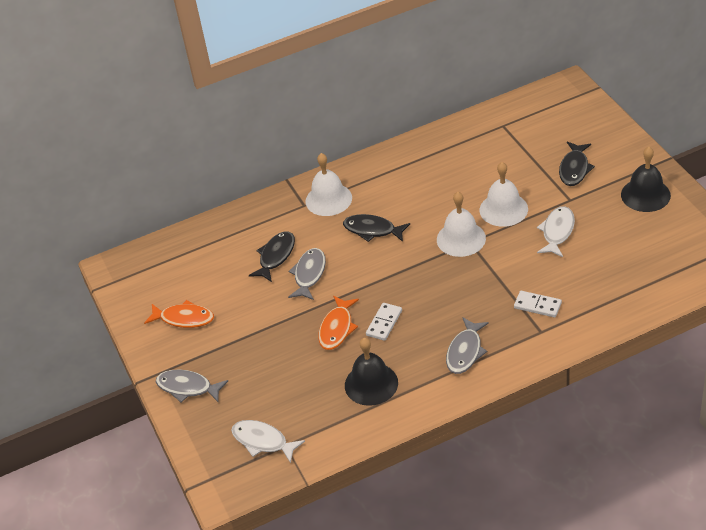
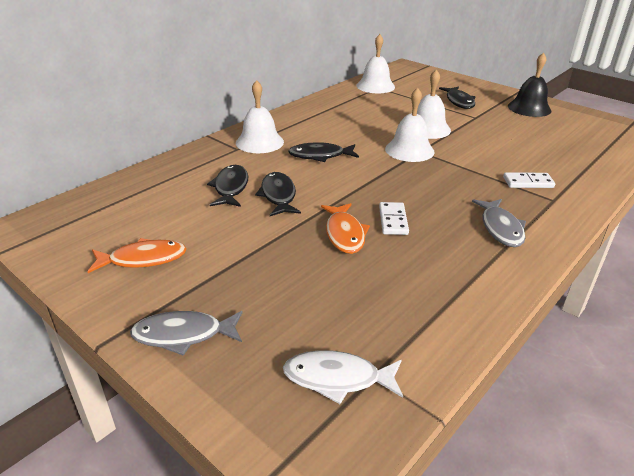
camera: 30 degrees left, 10 degrees down
grey fish [288,248,326,300] -> black fish [255,172,301,216]
black bell [345,338,398,406] -> none
white fish [537,206,575,257] -> none
none -> white bell [356,34,395,93]

